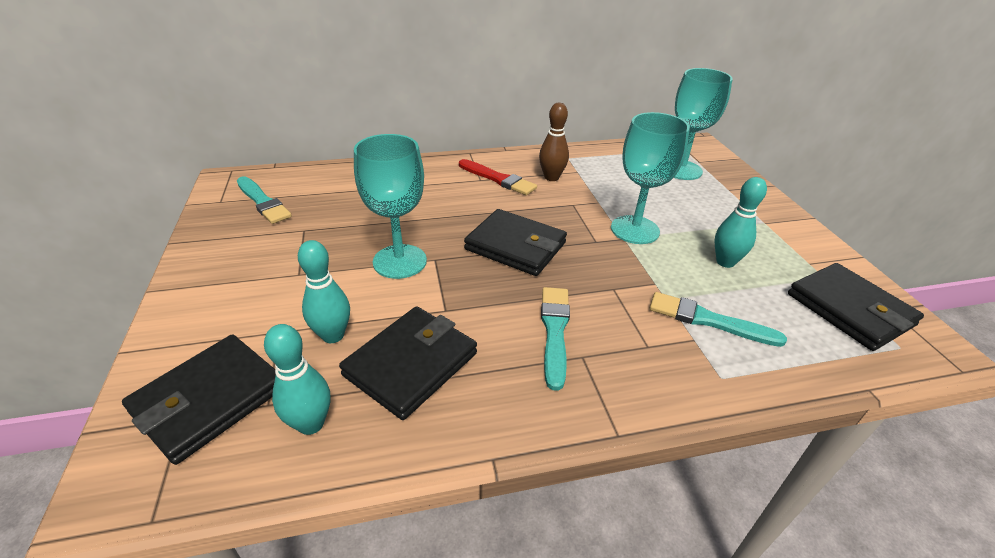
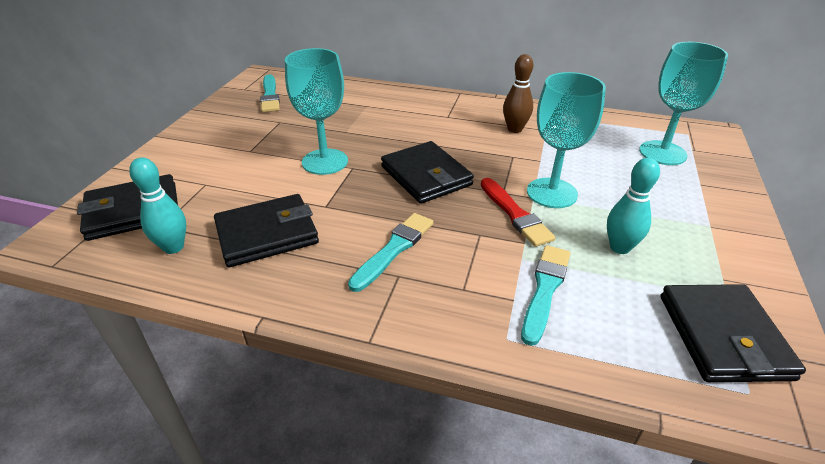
camera: 30 degrees right, 0 degrees up
turquoise bowling pin [298,240,350,343] -> none
red brush [459,159,537,195] -> red brush moved to [481,178,555,247]
turquoise brush [650,292,787,347] -> turquoise brush turned 60 degrees clockwise [521,245,571,346]

